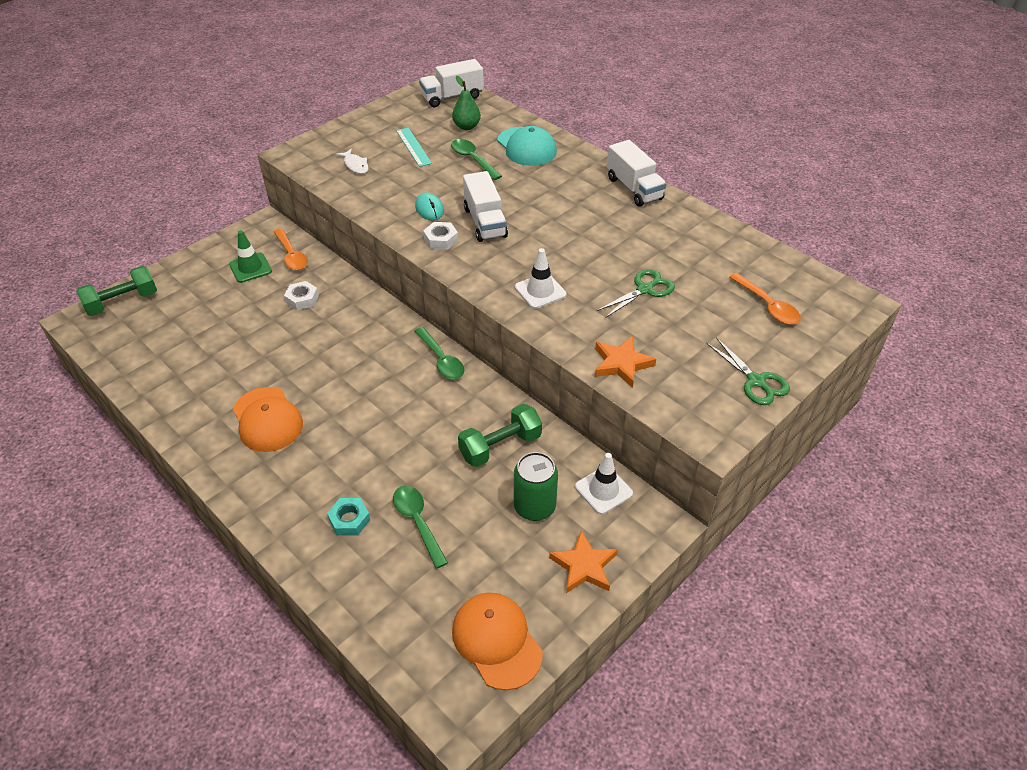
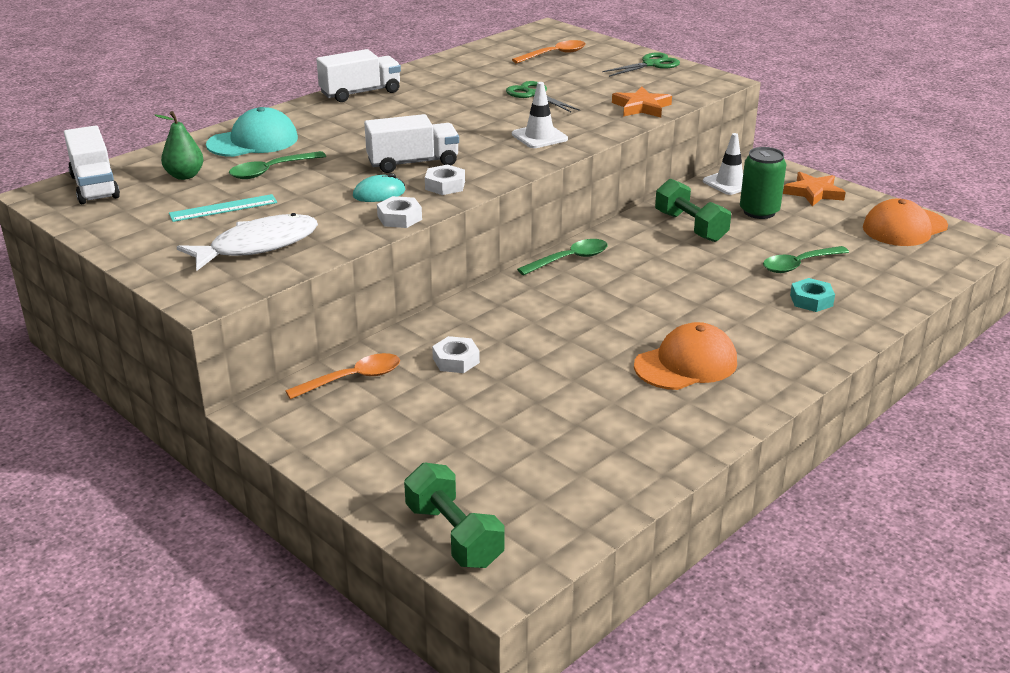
camera: 90 degrees left, 15 degrees down
green traffic cone [229,230,272,283] -> none
white fish [336,149,369,174] -> white fish [177,213,318,271], size x1.96
none -> white nut [377,196,422,228]

